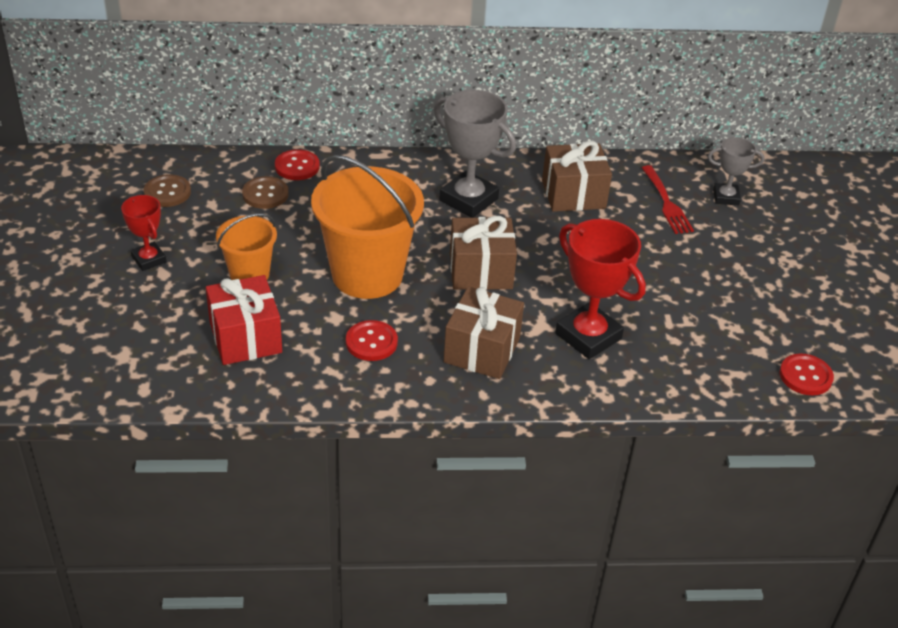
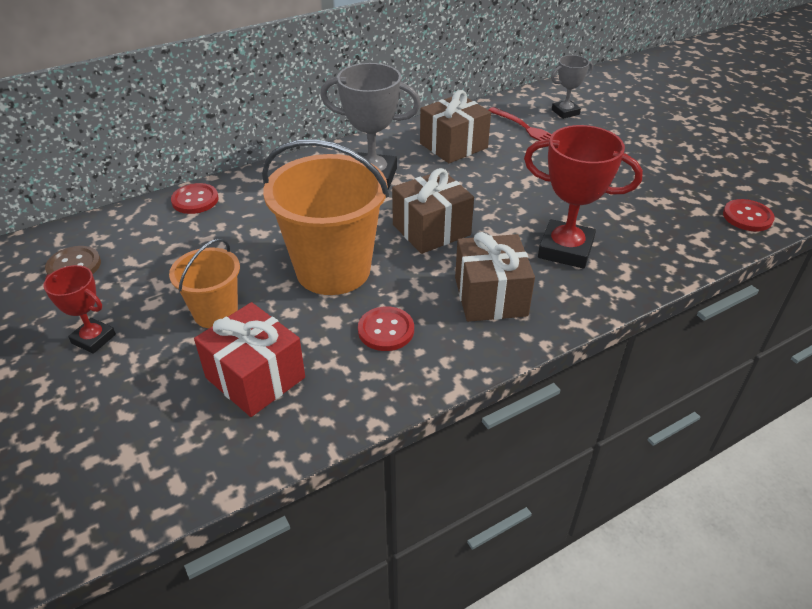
camera: 25 degrees left, 0 degrees up
brown button [242,176,289,209] -> none

